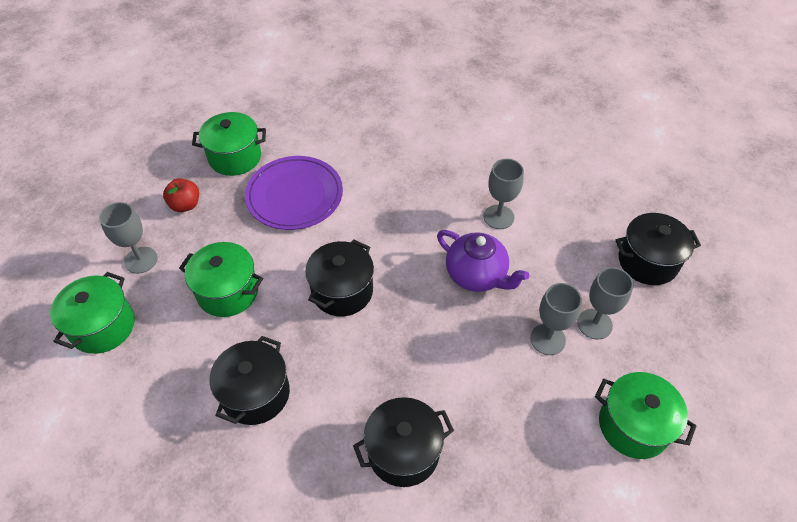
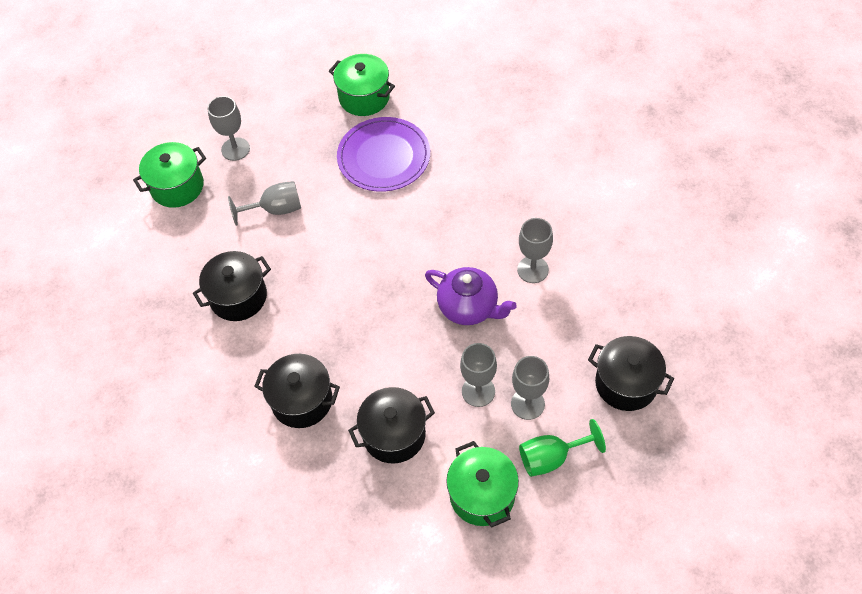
camera: 40 degrees right, 5 degrees up
red apple [163,178,199,212] -> none
green pot [179,242,263,317] -> grey goblet [228,181,301,226]
black pot [305,240,374,316] -> black pot moved to [348,387,435,464]
purple teapot [437,230,529,292] -> purple teapot turned 45 degrees counterclockwise [425,267,517,325]
none -> green goblet [519,419,606,477]

